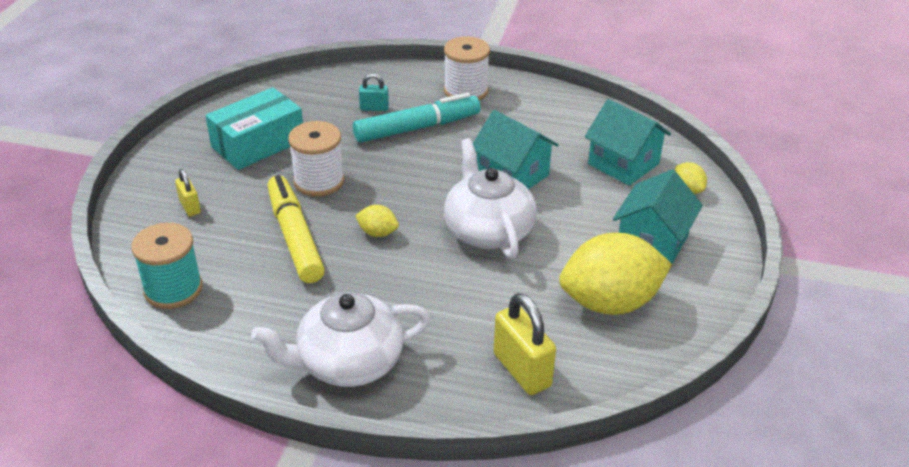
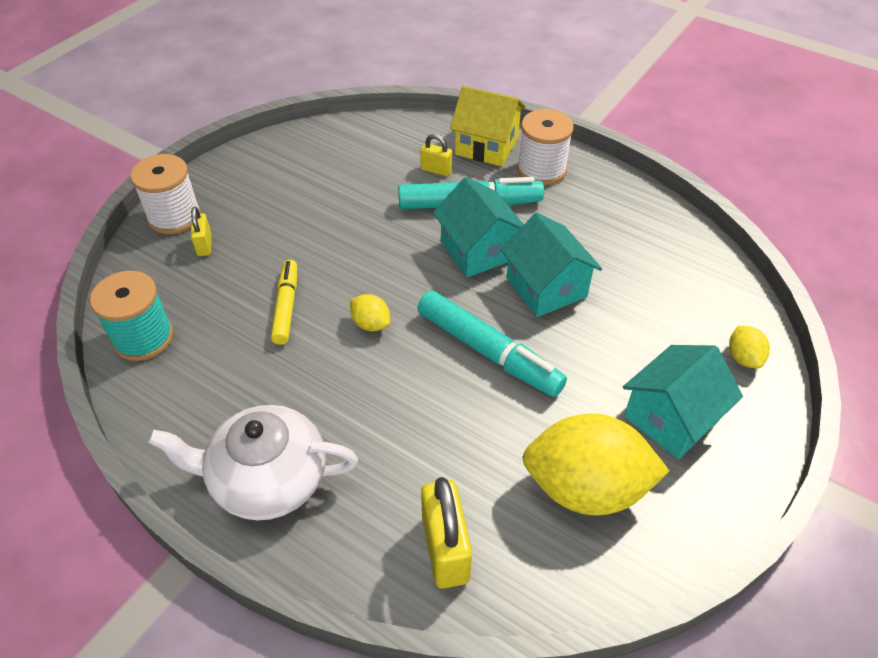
camera: 20 degrees right, 10 degrees up
turquoise box [206,87,303,170] -> none
yellow marker [267,175,325,283] -> yellow marker [271,260,297,345], size x0.63
white spool [288,121,344,197] -> white spool moved to [130,154,201,234]
turquoise padlock [359,73,389,111] -> yellow padlock [420,134,452,176]
white teapot [444,138,537,258] -> turquoise marker [417,290,567,397]
turquoise house [585,99,671,186] -> turquoise house moved to [433,177,524,277]
none -> yellow house [450,86,526,166]

